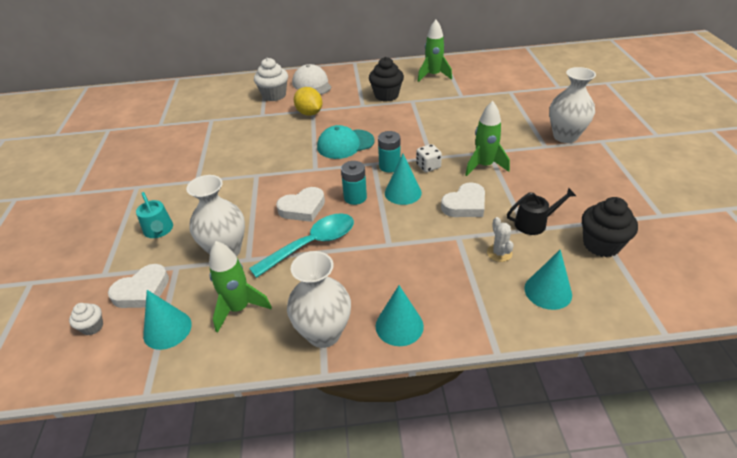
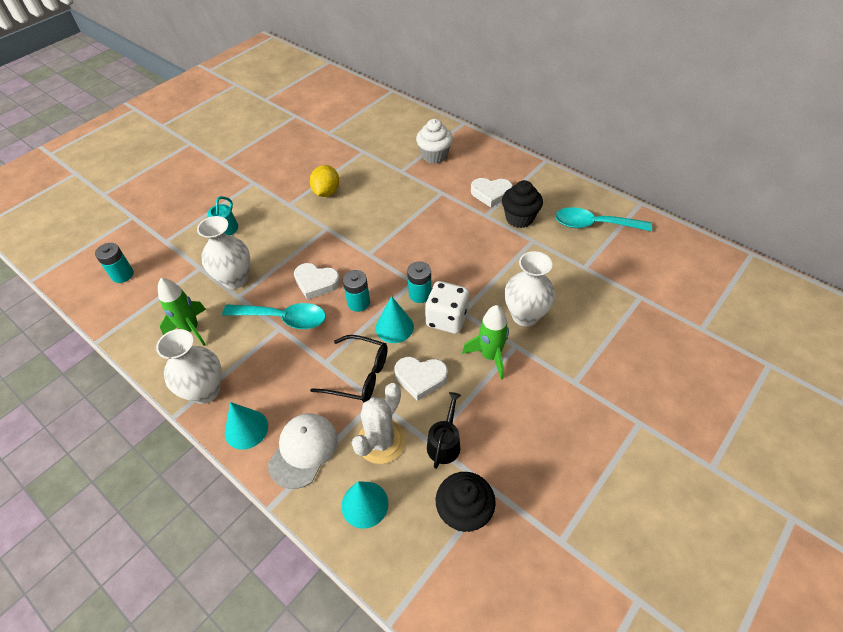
camera: 45 degrees right, 10 degrees up
white cupcake [69,303,103,335] -> turquoise battery [95,243,134,283]
white heart [108,264,169,308] -> white heart moved to [471,178,513,207]
turquoise cone [143,290,192,350] -> none
white cap [292,64,332,95] -> white cap moved to [268,413,338,489]
yellow lemon [294,87,322,116] -> yellow lemon moved to [310,165,339,197]
turquoise cap [317,125,374,159] -> none
white dice [416,144,442,172] -> white dice [425,281,470,334], size x1.69
green rocket [418,20,452,82] -> turquoise spoon [555,207,652,231]
white cactus [487,217,514,262] -> white cactus [352,383,405,464], size x1.87
black watering can [507,188,576,235] -> black watering can turned 105 degrees counterclockwise [427,392,461,469]
white vase [549,67,596,143] -> white vase moved to [505,251,555,326]
none -> black glasses [310,335,388,402]

